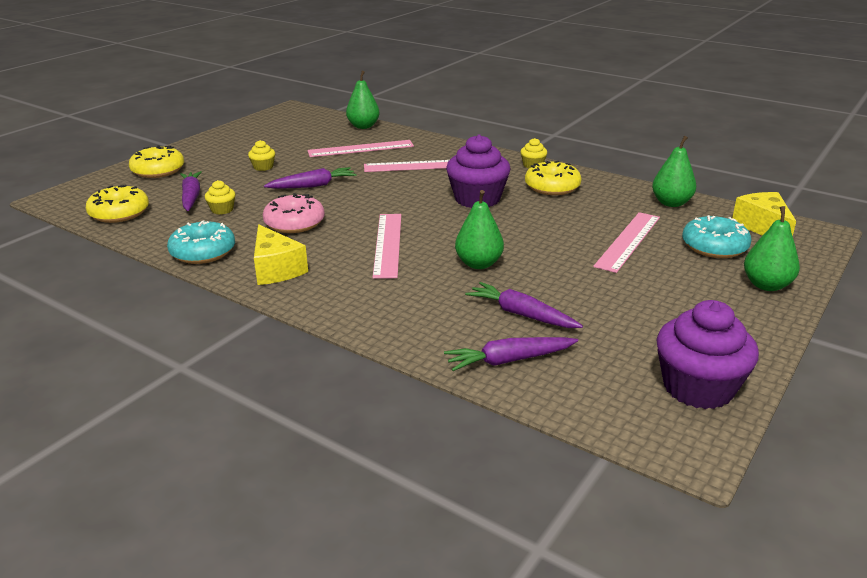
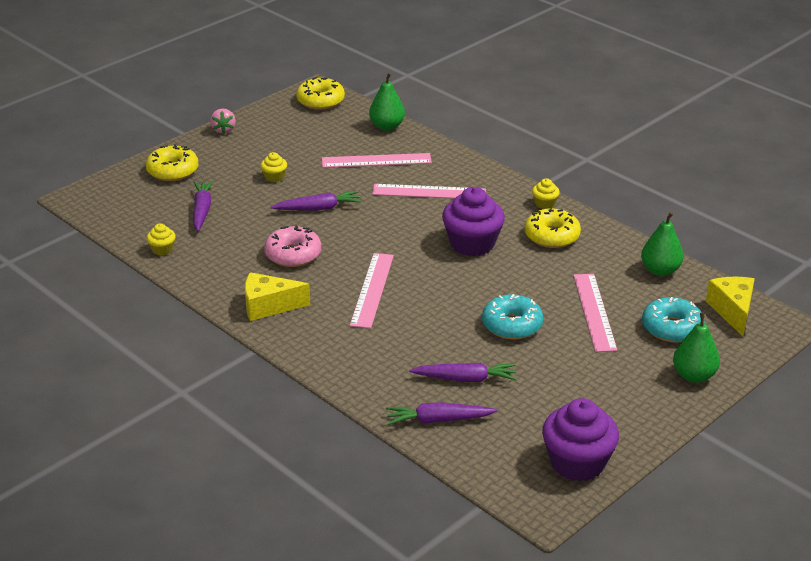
camera: 10 degrees right, 5 degrees up
yellow donut [86,185,149,223] -> yellow donut moved to [296,77,345,110]
turquoise donut [167,220,235,264] -> turquoise donut moved to [482,294,543,340]
yellow cupcake [205,180,235,215] -> yellow cupcake moved to [146,223,176,256]
yellow cheese [254,224,308,285] -> yellow cheese turned 105 degrees clockwise [245,272,310,321]
green pear [455,190,504,269] -> none
purple carrot [465,282,583,328] -> purple carrot turned 135 degrees clockwise [409,363,517,382]
pink ruler [593,212,660,273] -> pink ruler turned 45 degrees counterclockwise [573,274,618,352]
none -> pink strawberry [210,109,236,134]

